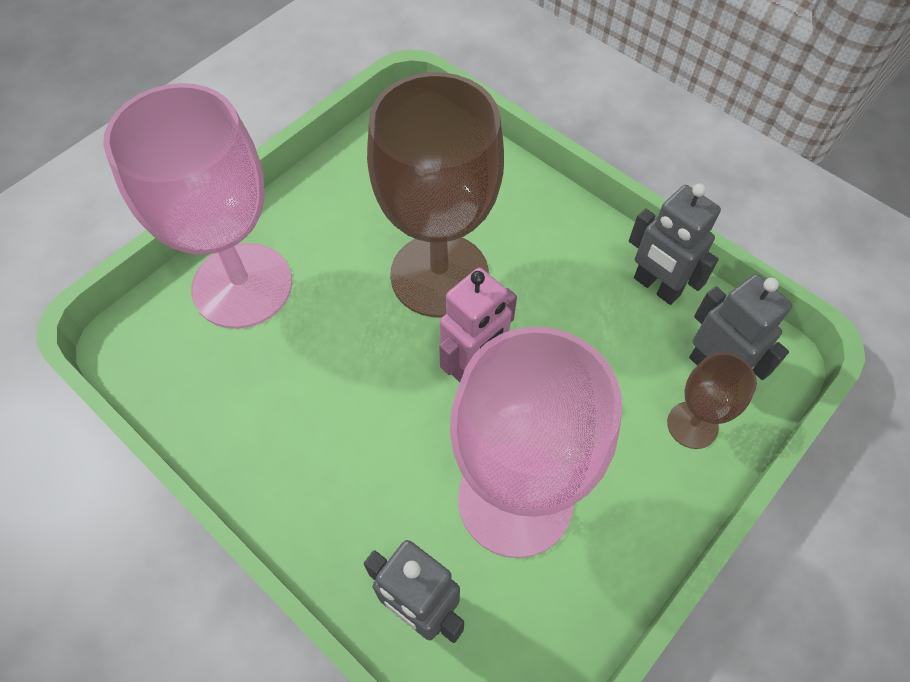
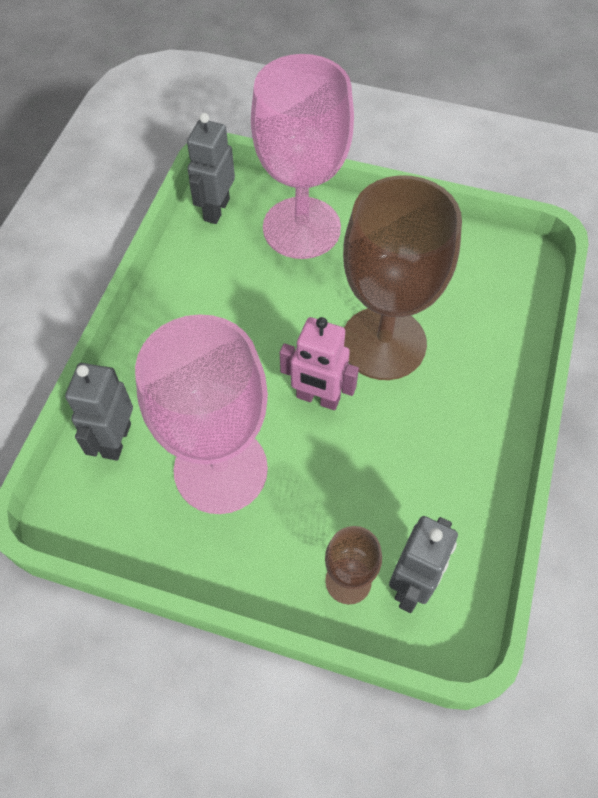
camera: 65 degrees right, 0 degrees up
grey robot [629,183,721,305] -> grey robot moved to [187,113,235,224]

